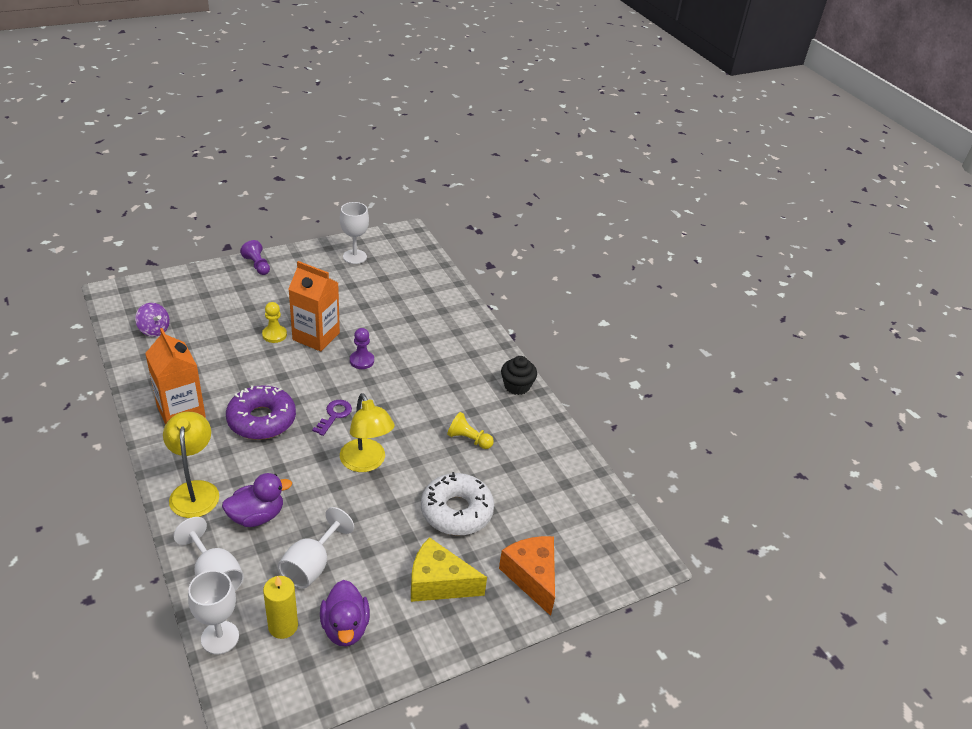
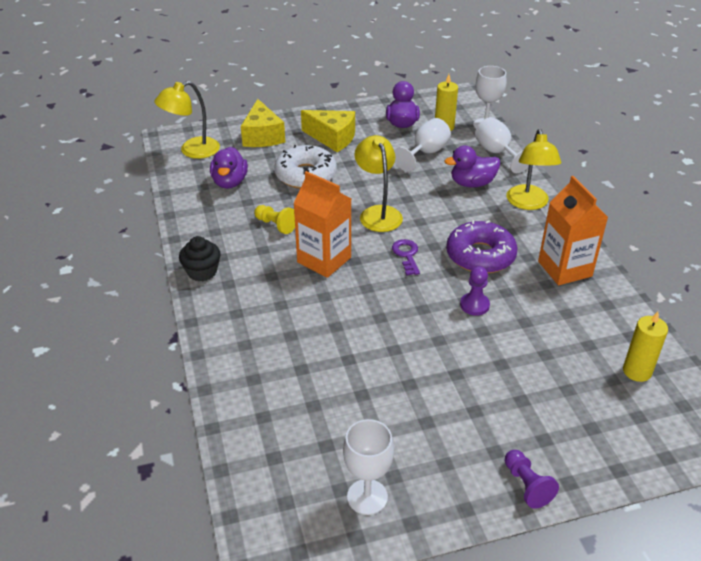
camera: 165 degrees left, 0 degrees up
purple spinning top [135,303,170,337] -> yellow candle [623,311,668,382]
yellow pawn [262,302,287,343] -> none
orange carton [289,261,340,351] -> orange carton moved to [293,171,351,278]
purple key [312,400,352,436] -> purple key turned 135 degrees clockwise [392,239,420,276]
purple pawn [350,328,374,369] -> purple pawn moved to [460,266,490,316]
orange cheese [499,536,555,616] -> yellow cheese [241,99,285,147]
none -> yellow lamp [154,81,220,159]
none -> purple duck [210,147,248,189]

